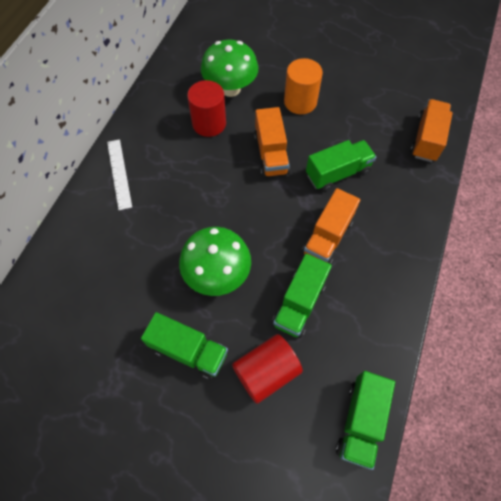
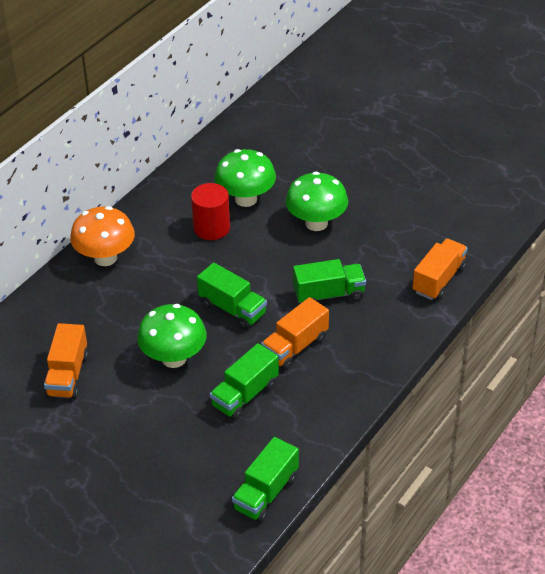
camera: 15 degrees right, 20 degrees down
white ruler [107,139,132,210] -> orange mushroom [70,206,135,266]
green truck [141,312,228,380] -> green truck moved to [197,263,267,329]
red cylinder [232,334,303,404] -> none
orange truck [254,107,290,177] -> orange truck moved to [44,323,89,399]
orange cylinder [284,58,323,114] -> green mushroom [285,172,348,231]

